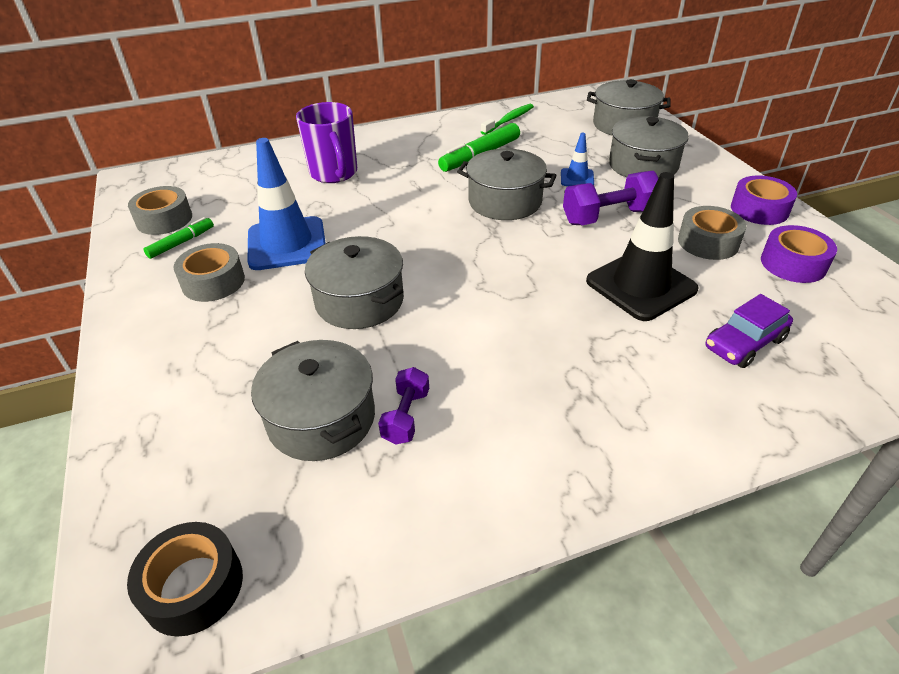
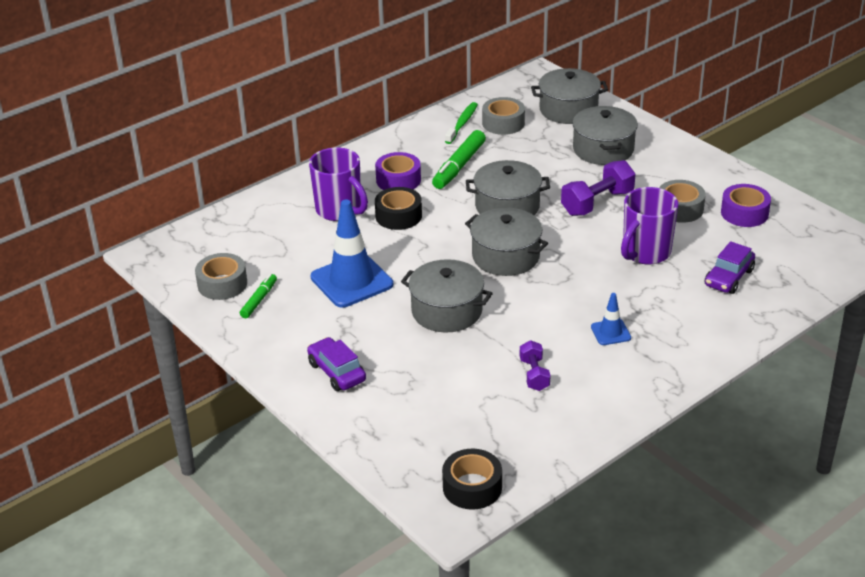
camera: 20 degrees left, 5 degrees down
grey tape [174,243,245,302] -> grey tape moved to [482,97,525,135]
grey pot [251,340,375,461] -> grey pot moved to [465,208,548,276]
blue traffic cone [561,133,594,186] -> blue traffic cone moved to [591,293,631,345]
black traffic cone [586,172,698,321] -> purple mug [621,187,678,265]
purple tape [731,175,797,225] -> purple tape moved to [375,152,421,190]
none -> purple car [307,337,366,391]
none -> black tape [375,187,422,230]

